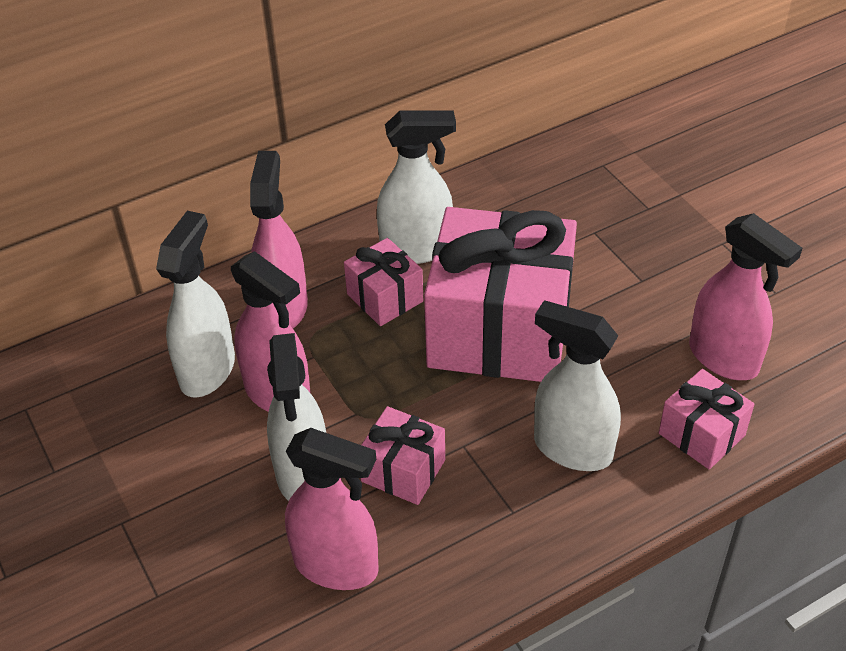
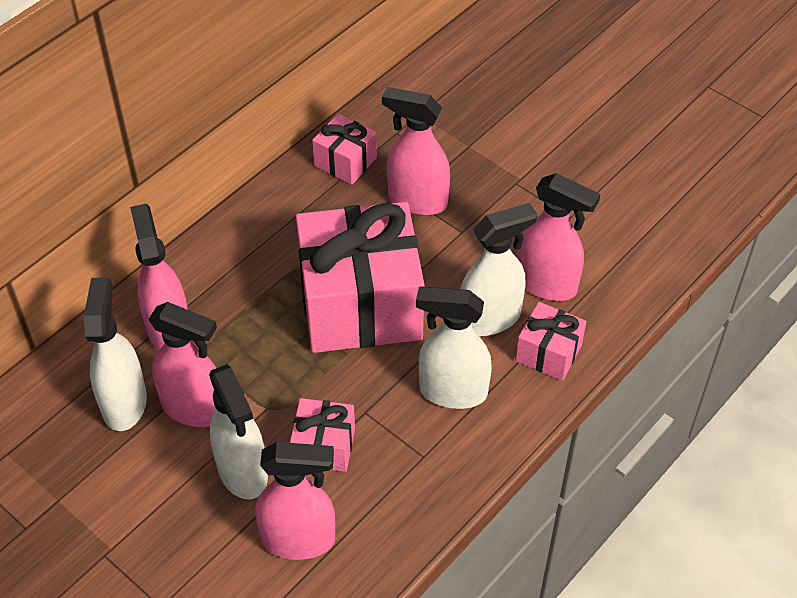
camera: 20 degrees left, 5 degrees up
pink gift [344,238,423,326] -> pink gift moved to [312,114,377,185]
white spray bottle [377,110,456,264] -> white spray bottle moved to [461,203,537,336]
none -> pink spray bottle [382,87,450,215]

